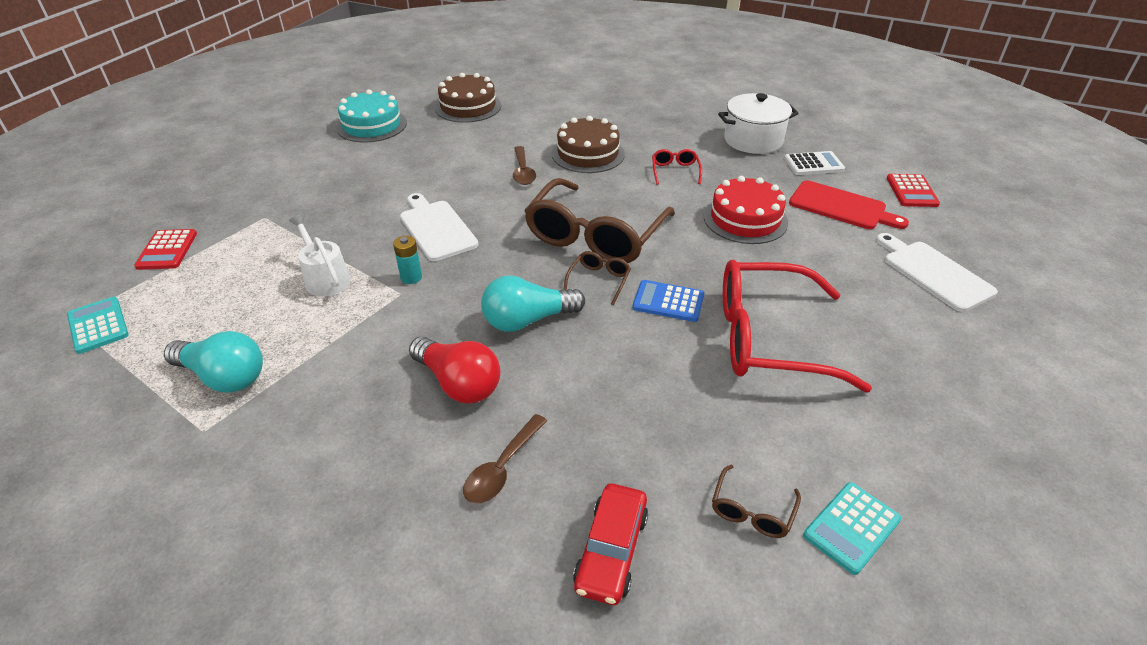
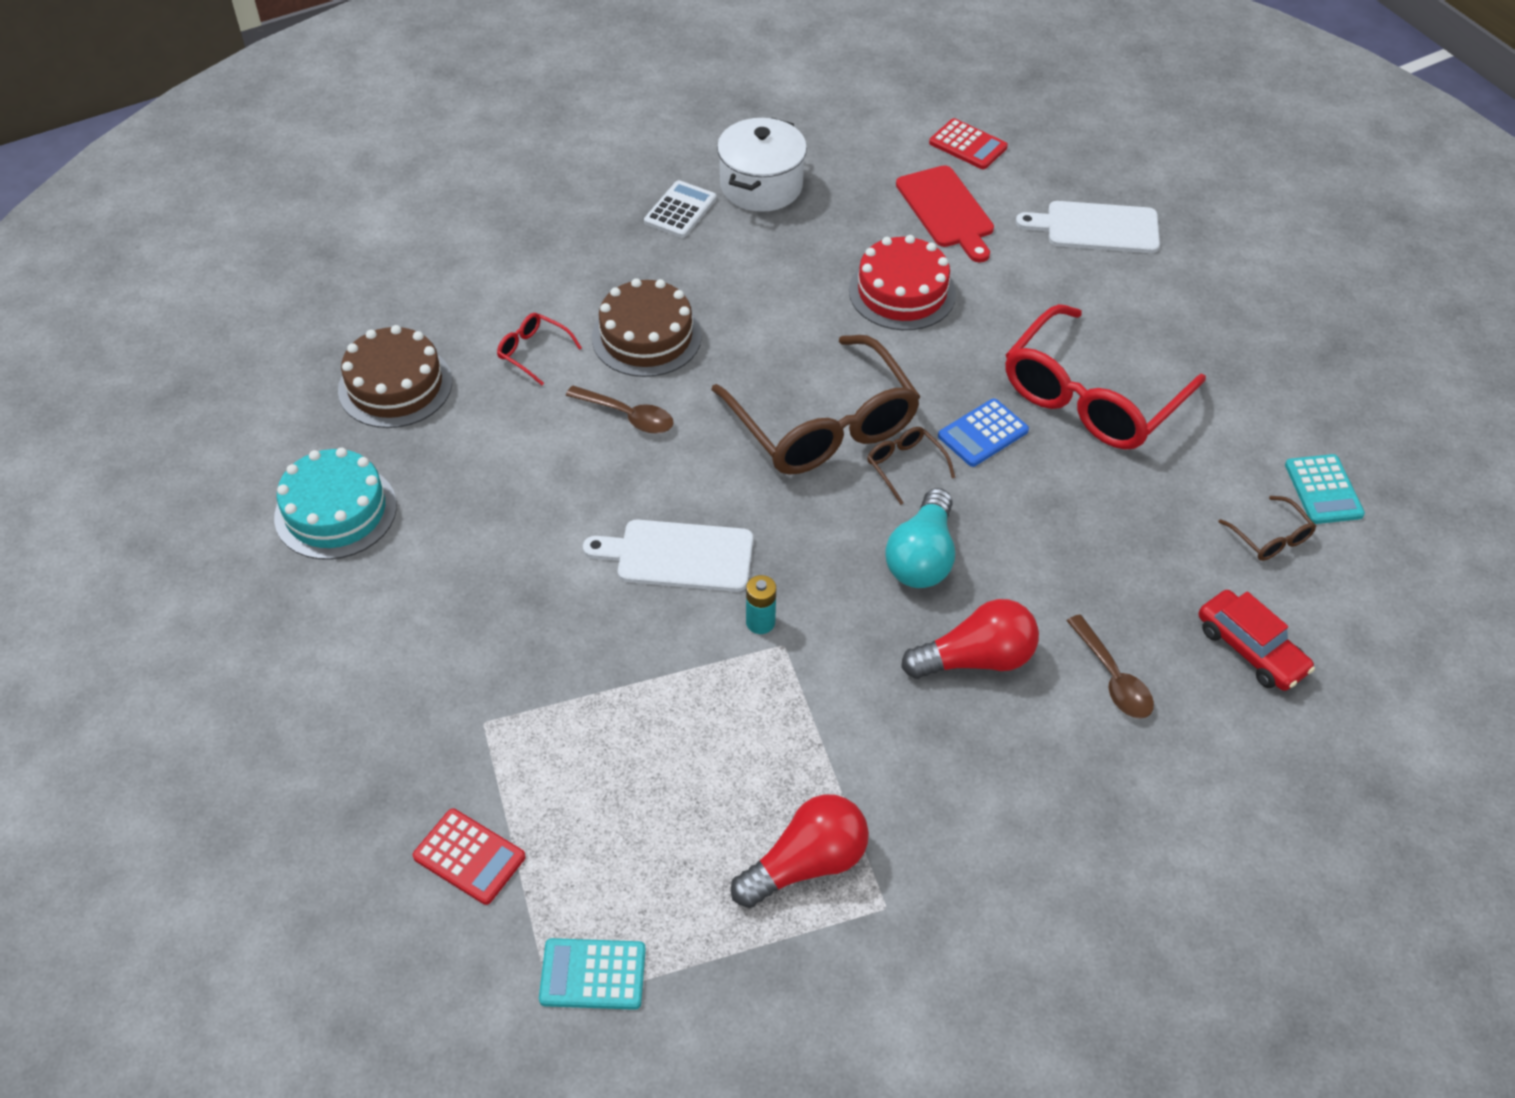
camera: 55 degrees left, 10 degrees up
turquoise light bulb [164,331,263,393] -> red light bulb [731,794,869,908]
white watering can [289,214,350,297] -> none
red glasses [652,149,702,185] -> red glasses moved to [497,313,582,385]
white calculator [784,151,845,175] -> white calculator moved to [644,180,717,238]
red cutting board [789,180,909,229] -> red cutting board turned 90 degrees clockwise [896,165,994,262]

